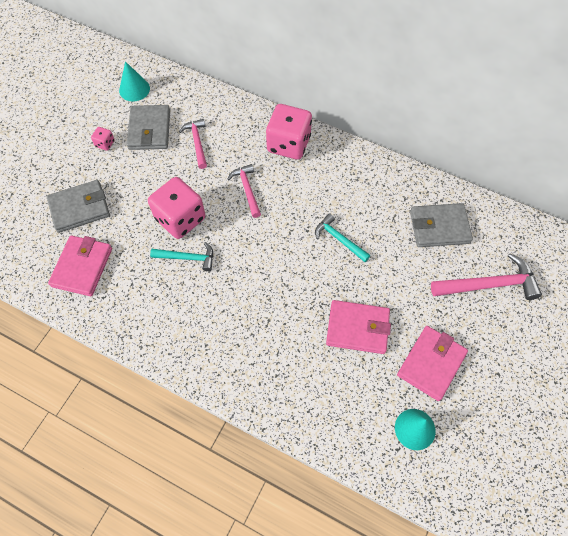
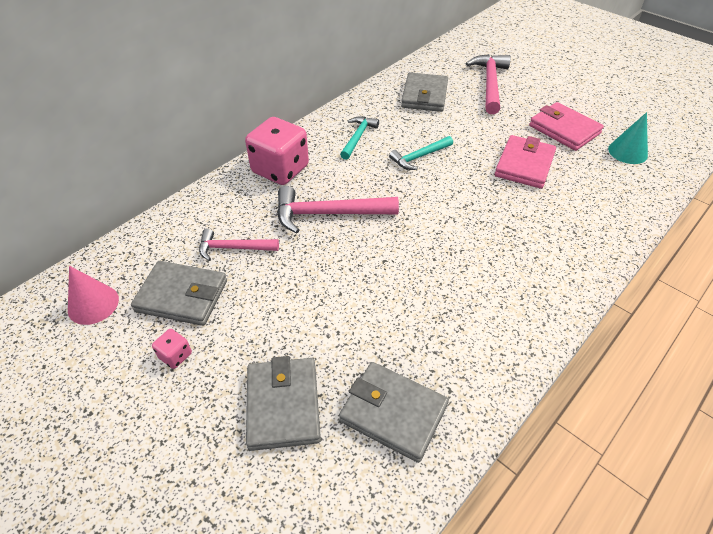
camera: 75 degrees left, 15 degrees down
pink wallet [48,235,112,296] -> grey wallet [339,362,449,463]
turquoise cone [119,61,150,101] -> pink cone [68,266,119,325]
pink dice [148,177,205,239] -> none
turquoise hammer [150,242,213,271] -> turquoise hammer moved to [340,117,379,160]
pink hammer [228,164,261,218] -> pink hammer [277,186,399,233], size x1.62

